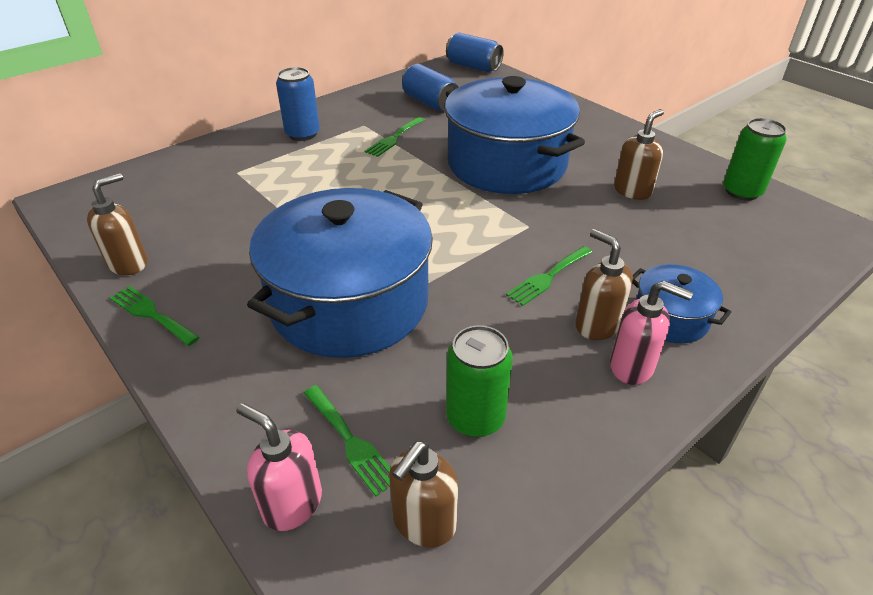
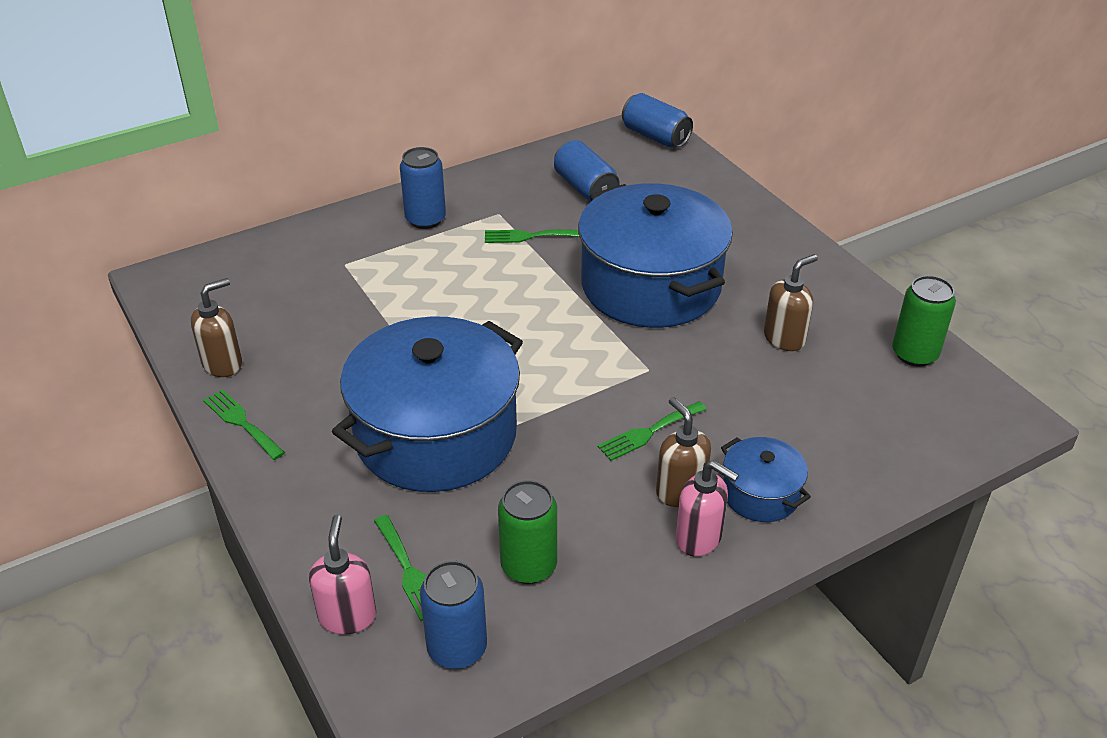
camera: 10 degrees right, 0 degrees up
pink soap dispenser [236,403,322,531] -> pink soap dispenser turned 45 degrees clockwise [309,515,376,635]
green fork [365,117,424,157] -> green fork turned 45 degrees clockwise [485,229,579,243]
brown soap dispenser [389,441,458,548] -> blue can [420,561,487,669]

